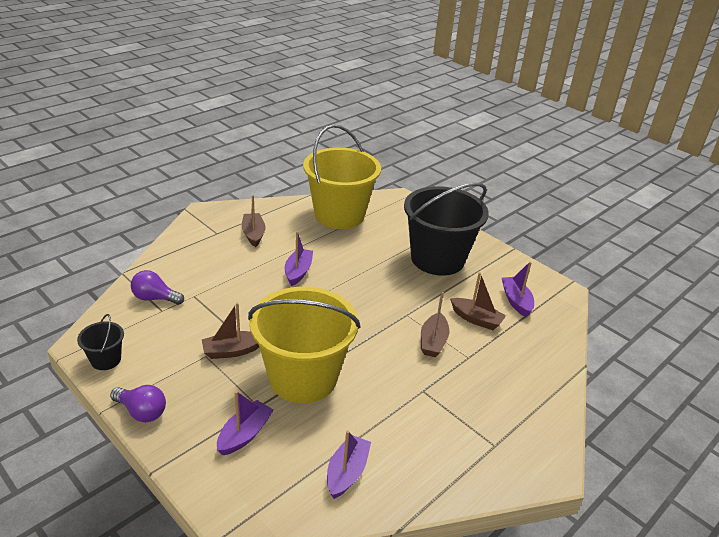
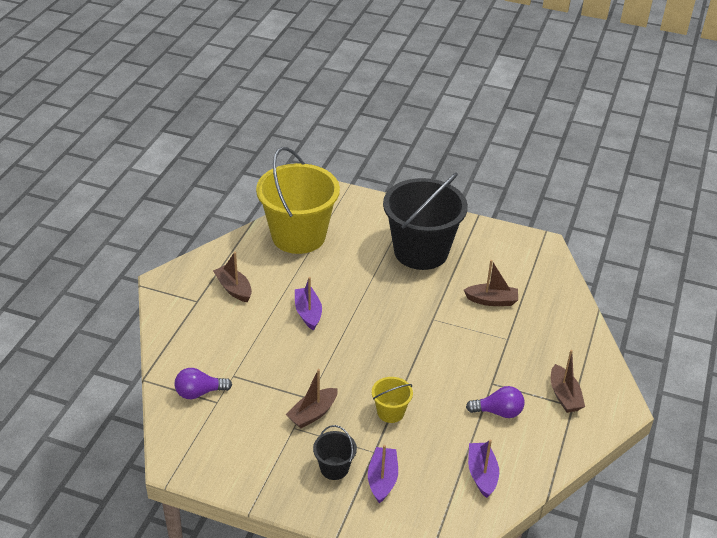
camera: 25 degrees left, 5 degrees up
black bucket [77,314,124,370] -> black bucket moved to [313,425,357,480]
purple light bulb [110,385,166,422] -> purple light bulb moved to [466,386,524,418]
yellow bucket [248,286,360,403] -> yellow bucket [372,377,413,423], size x0.42
brown boat [421,292,449,357] -> brown boat moved to [551,350,585,413]
purple boat [502,261,534,317] -> none

